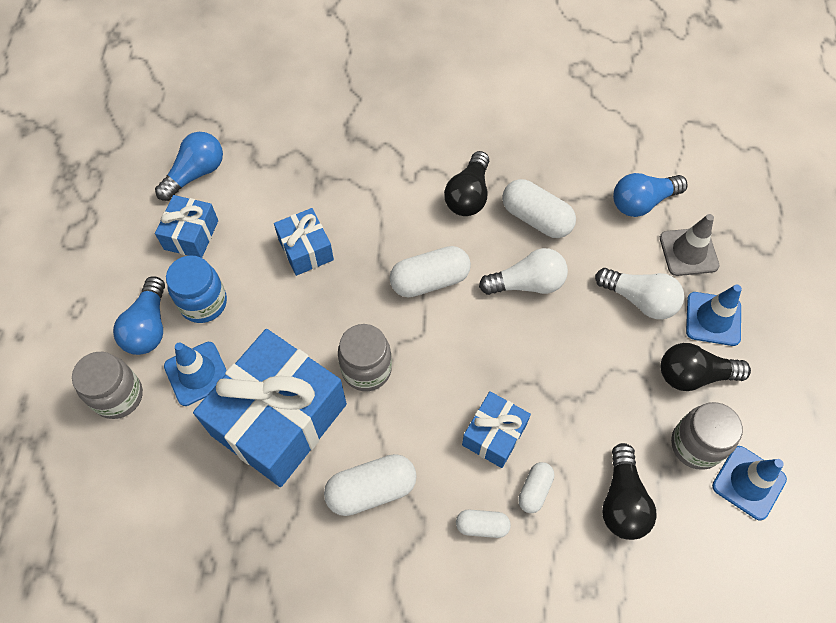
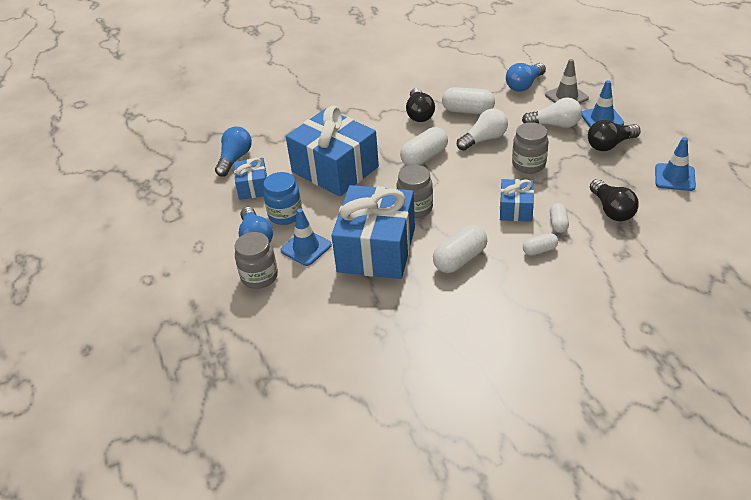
camera: 20 degrees left, 20 degrees down
blue gift [274,208,334,276] -> blue gift [286,106,379,197], size x2.02
grey jar [671,402,743,470] -> grey jar moved to [512,122,548,174]

